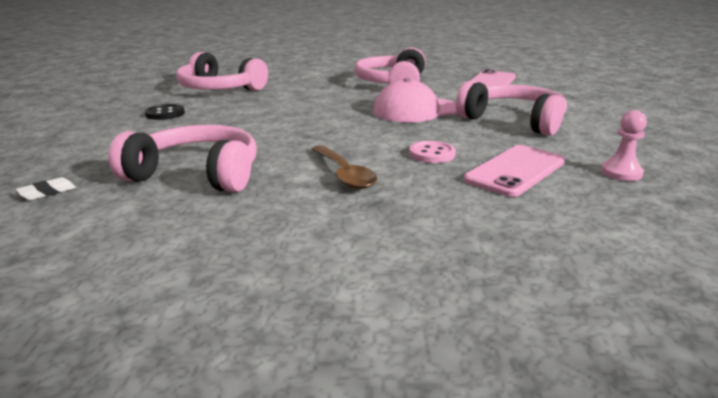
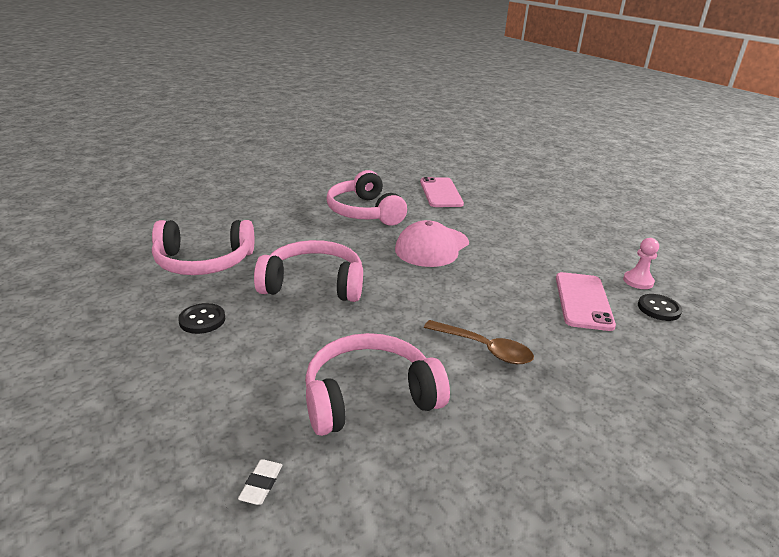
camera: 35 degrees left, 5 degrees up
pink button [409,141,456,163] -> none
pink headphones [456,81,567,136] -> pink headphones moved to [254,240,363,302]
none -> black button [638,294,682,321]

